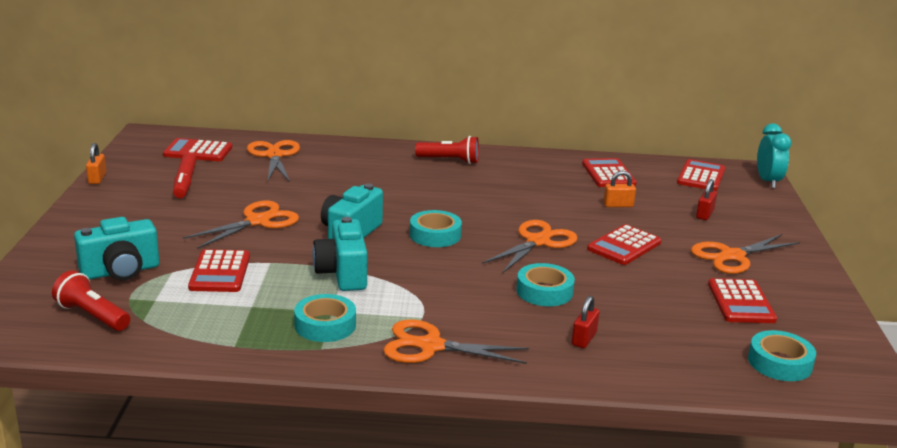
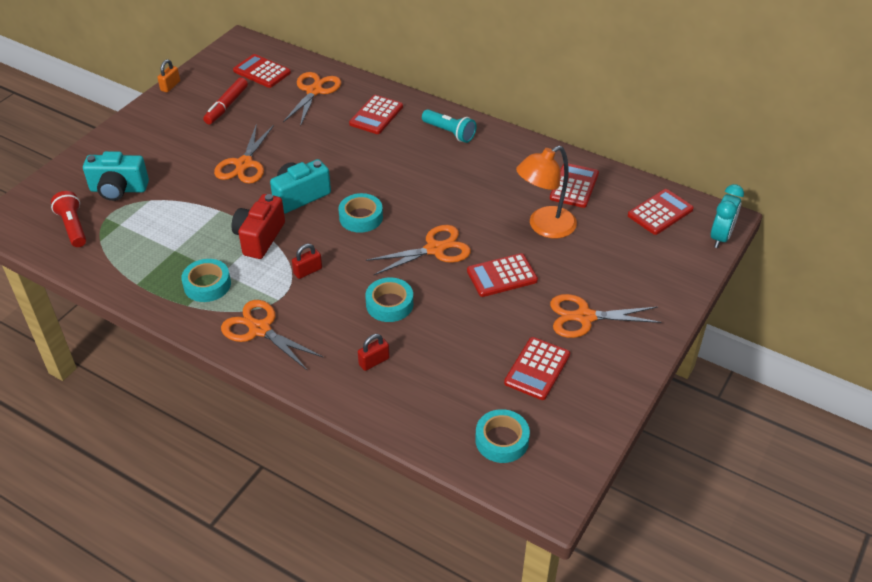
camera: 30 degrees right, 20 degrees up
orange scissors [183,201,299,249] -> orange scissors turned 120 degrees clockwise [214,123,274,184]
red calculator [188,249,250,292] -> red calculator moved to [349,95,403,134]
turquoise camera [312,217,368,291] -> red camera [231,194,285,259]
red flashlight [415,136,479,164] -> turquoise flashlight [422,109,476,143]
orange padlock [603,171,636,207] -> orange lamp [516,146,577,239]
red padlock [696,179,717,220] -> red padlock moved to [292,244,322,279]

